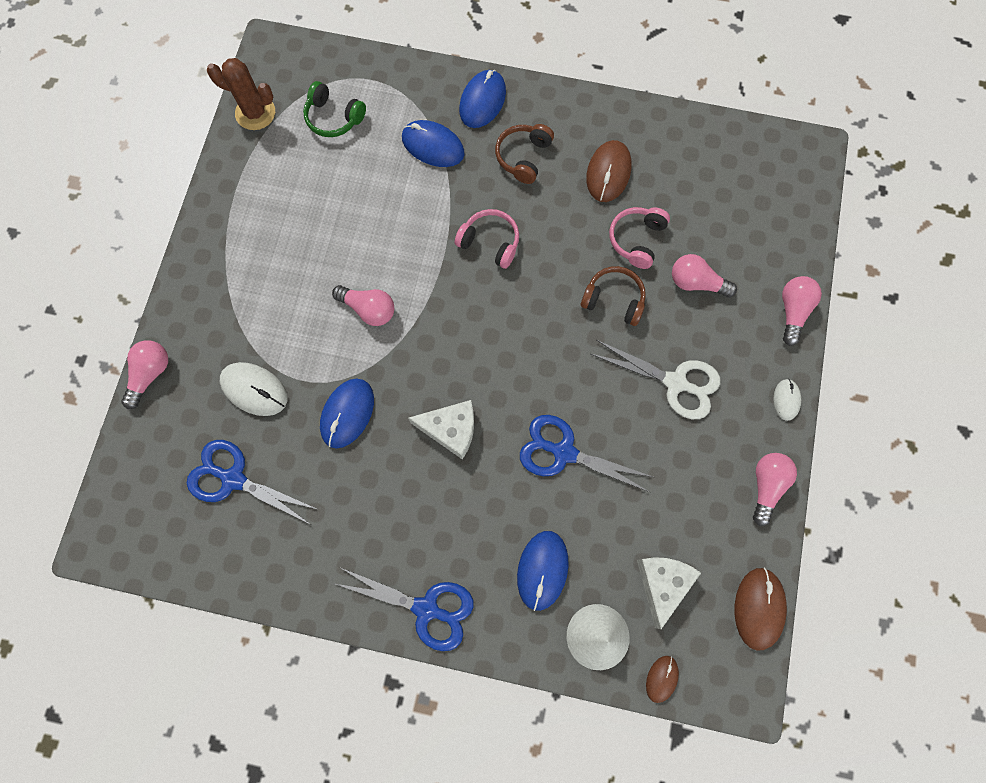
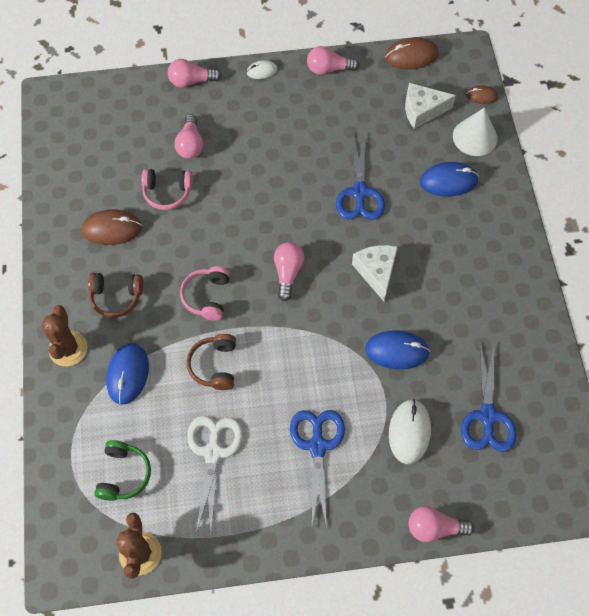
camera: 110 degrees left, 10 degrees down
pink light bulb [332,285,394,326] -> pink light bulb moved to [274,242,305,301]
blue scissors [333,568,474,651] -> blue scissors moved to [290,410,345,528]
blue mouse [459,70,506,128] -> brown cactus [41,305,88,366]
brown headphones [581,266,646,326] -> brown headphones moved to [187,334,236,390]
white scissors [591,340,721,419] -> white scissors moved to [187,416,243,534]

